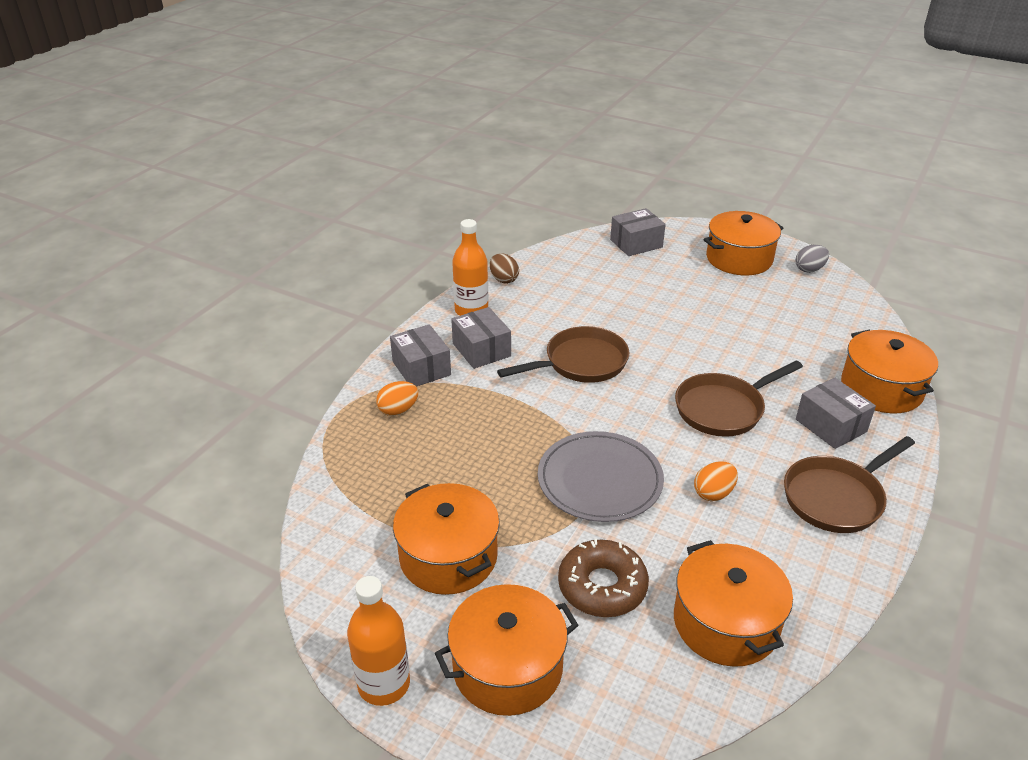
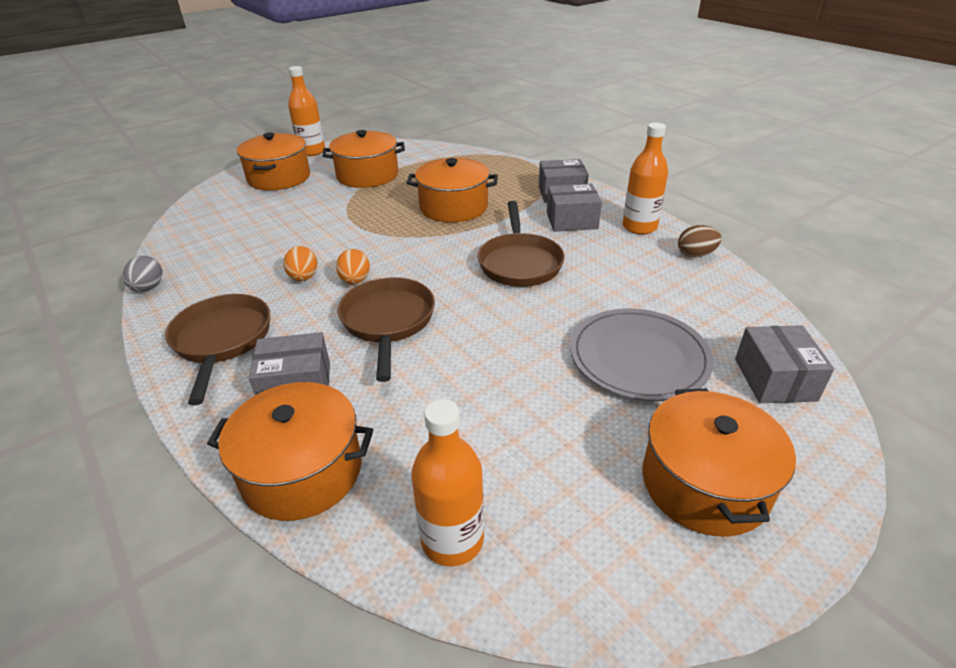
camera: 115 degrees right, 0 degrees up
orange egg [376,381,418,416] -> orange egg moved to [336,249,370,284]
grey plate [538,431,664,522] -> grey plate moved to [570,309,714,401]
brown donut [558,539,649,617] -> none
orange pot [674,540,793,667] -> orange pot moved to [407,158,498,223]
grey egg [795,245,829,273] -> grey egg moved to [123,256,163,292]
none -> orange bottle [411,399,484,567]

